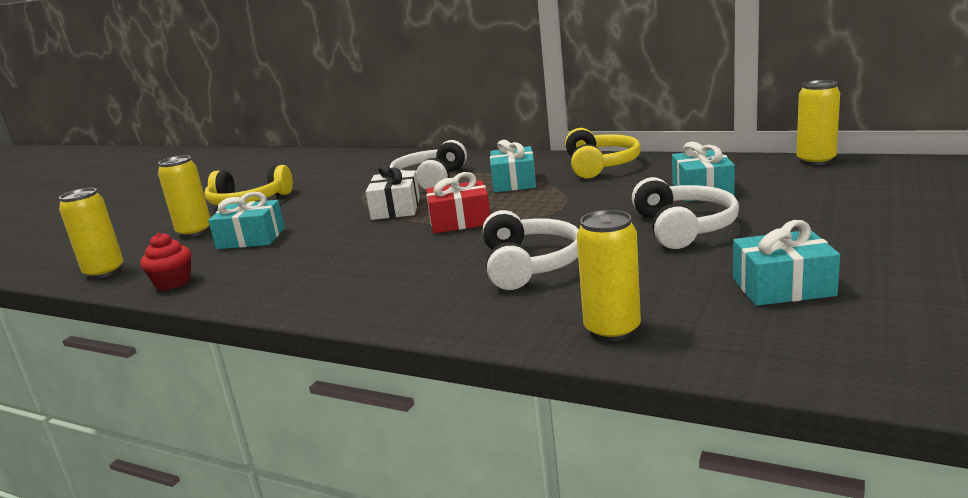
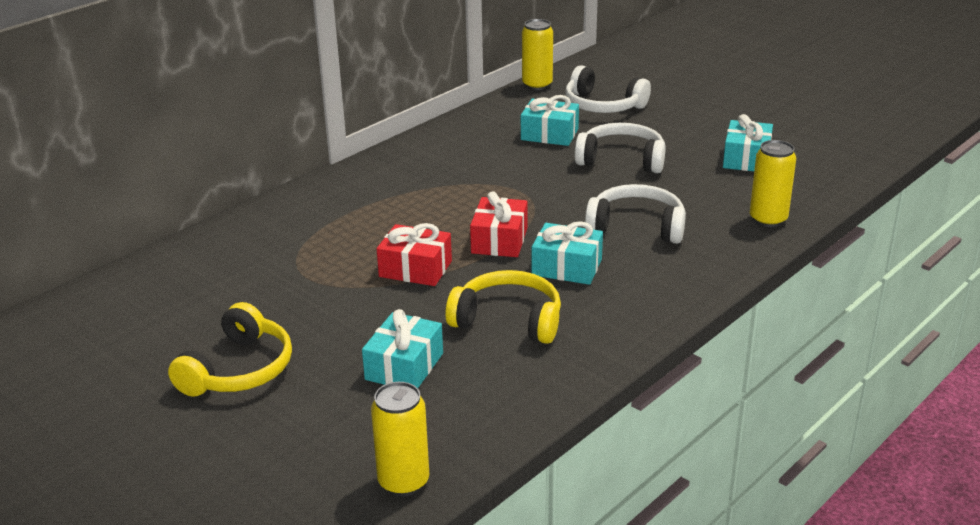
camera: 75 degrees left, 10 degrees up
red cupcake [140,233,191,290] -> none
yellow can [158,155,210,237] -> none
white gift [366,164,420,220] -> red gift [377,223,452,286]
white headphones [389,140,467,190] -> white headphones moved to [565,65,651,113]
turquoise gift [490,140,536,192] -> turquoise gift moved to [532,221,603,285]
yellow headphones [565,128,641,178] -> yellow headphones moved to [445,270,561,344]

